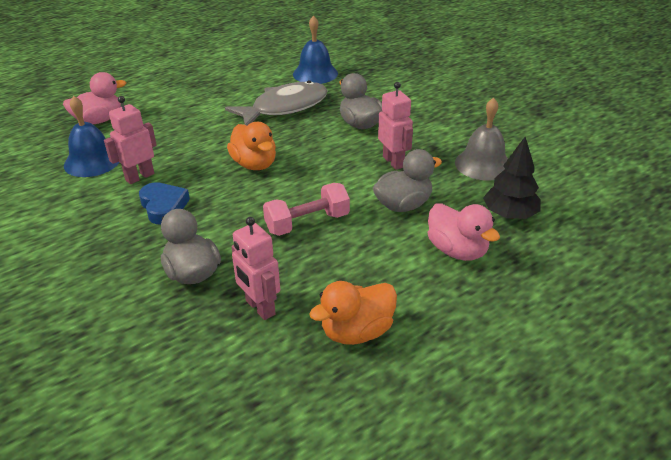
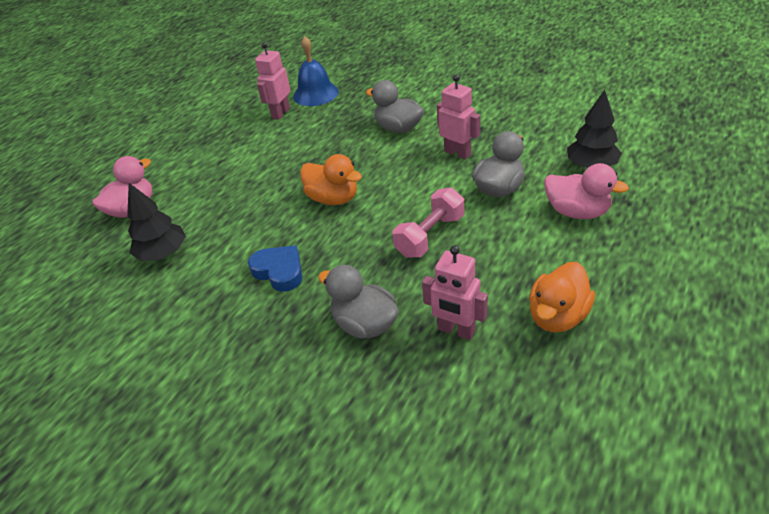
camera: 20 degrees left, 5 degrees up
blue bell [64,96,120,177] -> black tree [127,183,186,261]
pink robot [104,96,157,184] -> pink robot moved to [255,42,291,120]
grey fish [225,80,328,125] -> none
grey bell [455,97,508,181] -> none

